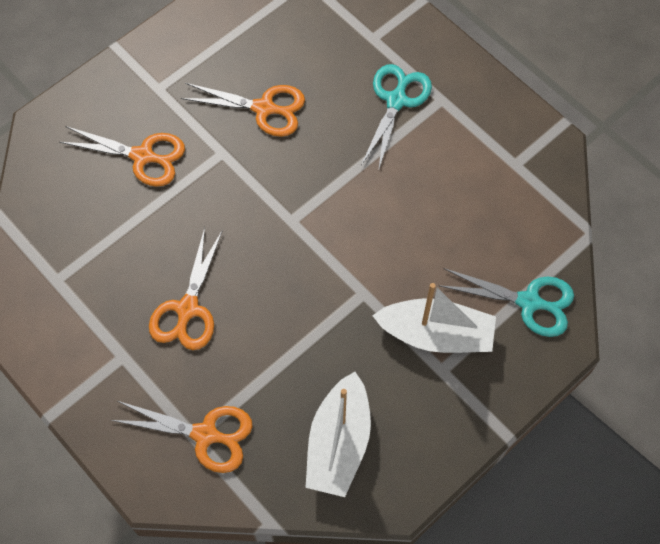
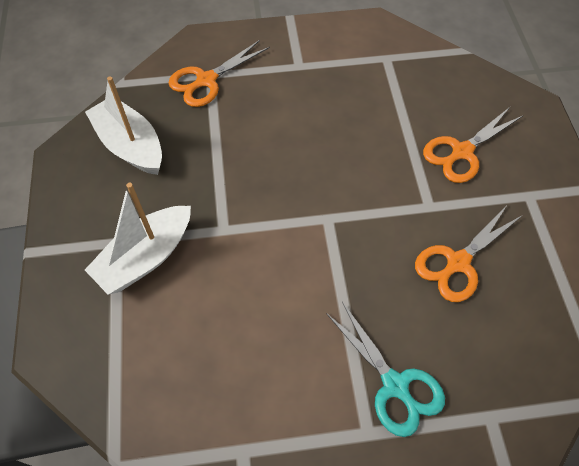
camera: 125 degrees right, 5 degrees down
orange scissors [149,227,223,350] -> none
turquoise scissors [438,268,574,337] -> none

